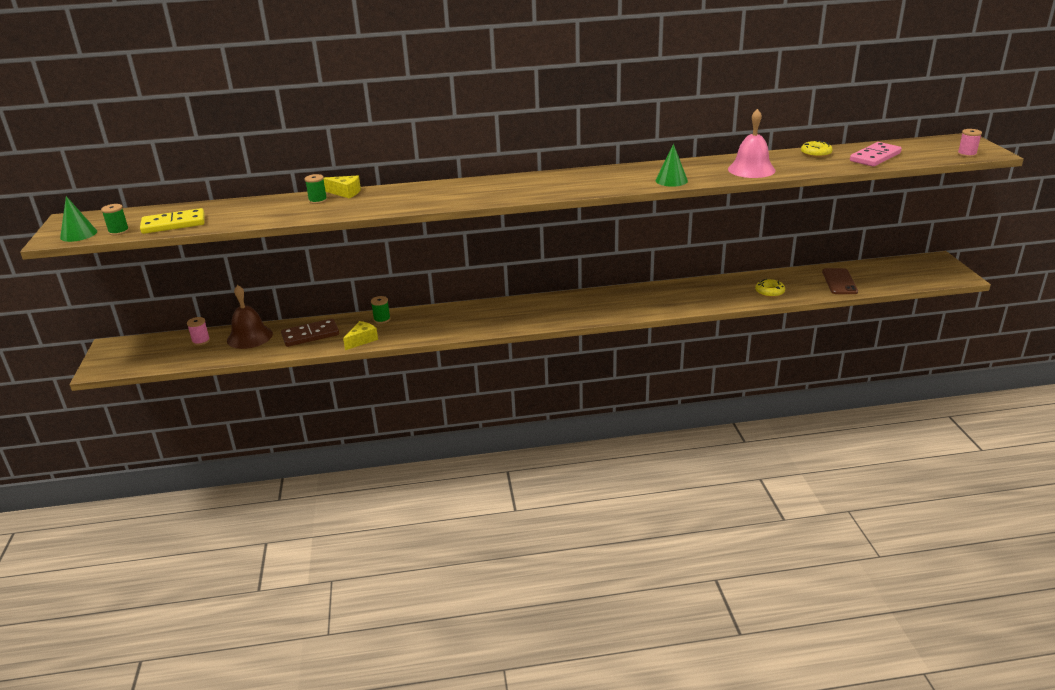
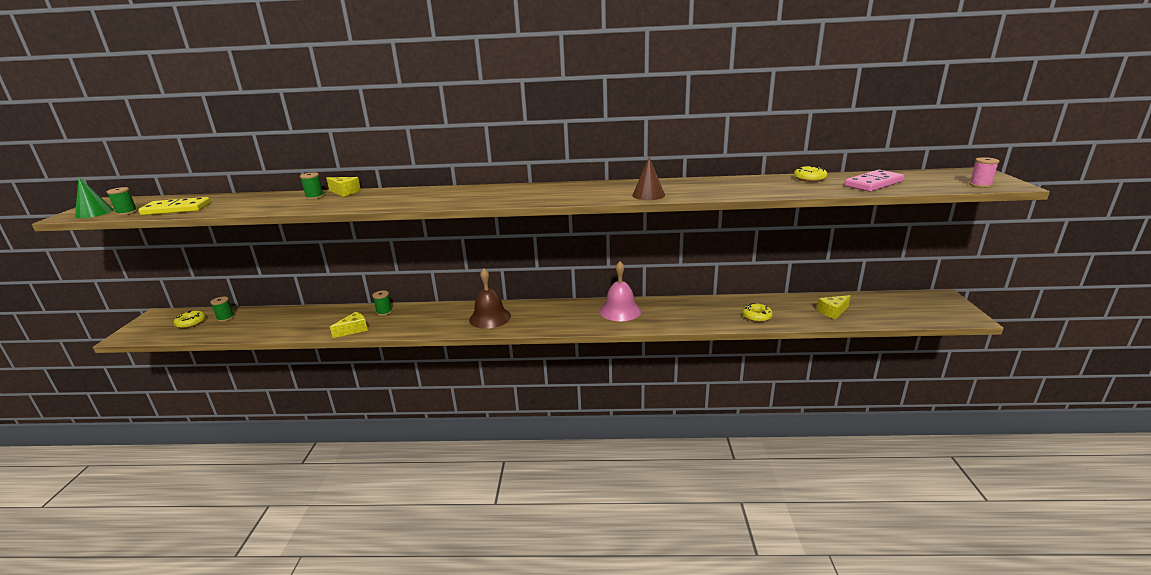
camera: 10 degrees right, 5 degrees down
pink spool [187,317,210,345] -> green spool [210,297,234,322]
brown bell [227,285,273,349] -> brown bell moved to [469,268,511,329]
brown domino [281,319,339,347] -> none
green cone [655,144,688,187] -> brown cone [632,157,665,200]
pink bell [728,109,776,178] -> pink bell moved to [600,261,641,321]
brown phone [822,268,858,294] -> yellow cheese [817,295,851,319]
none -> yellow donut [174,311,206,328]

